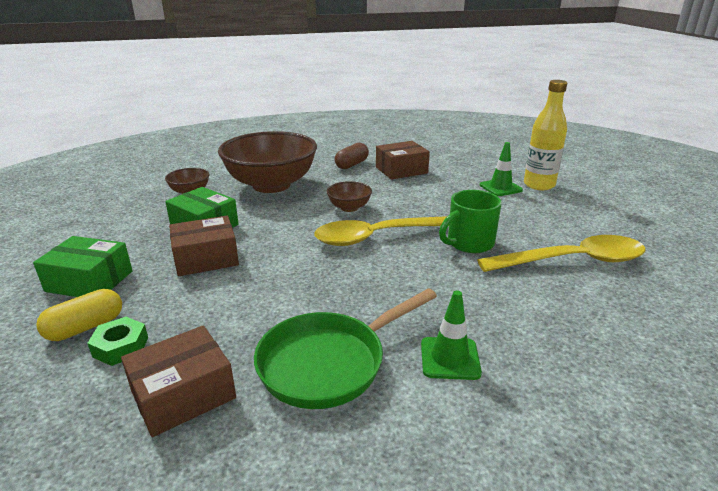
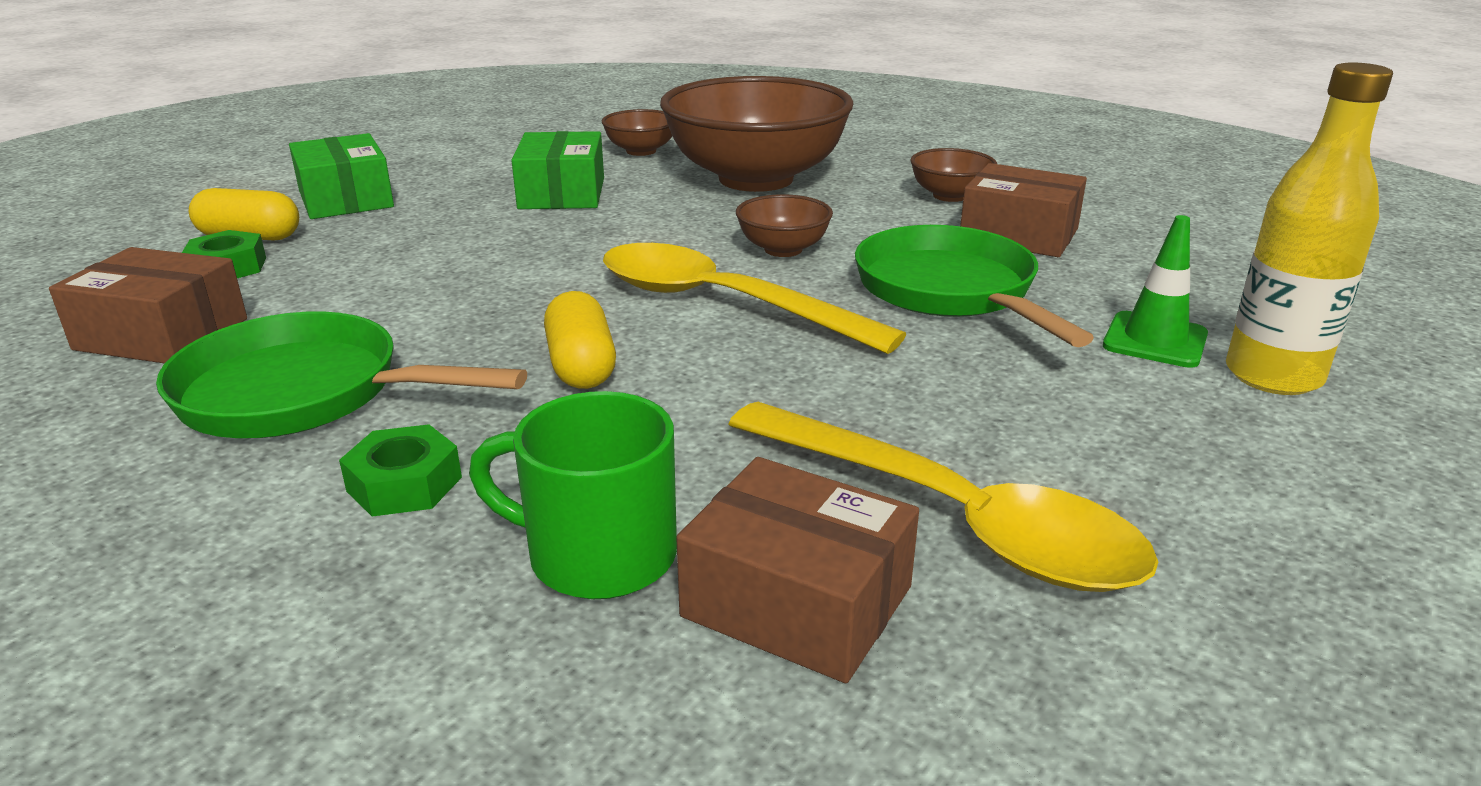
camera: 50 degrees right, 0 degrees up
brown box [169,216,239,276] -> brown box moved to [676,457,919,683]
brown capsule [335,143,369,169] -> brown bowl [910,148,997,202]
green traffic cone [421,290,482,380] -> green nut [339,424,462,517]
green mug [439,190,502,253] -> green mug moved to [469,391,677,599]
none -> yellow capsule [544,291,616,389]
none -> green pan [855,225,1094,347]

